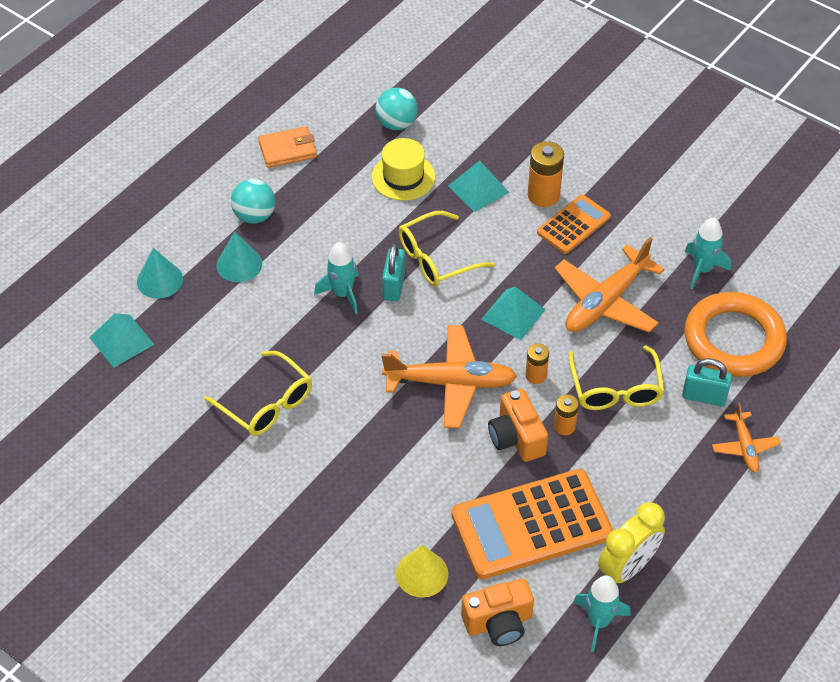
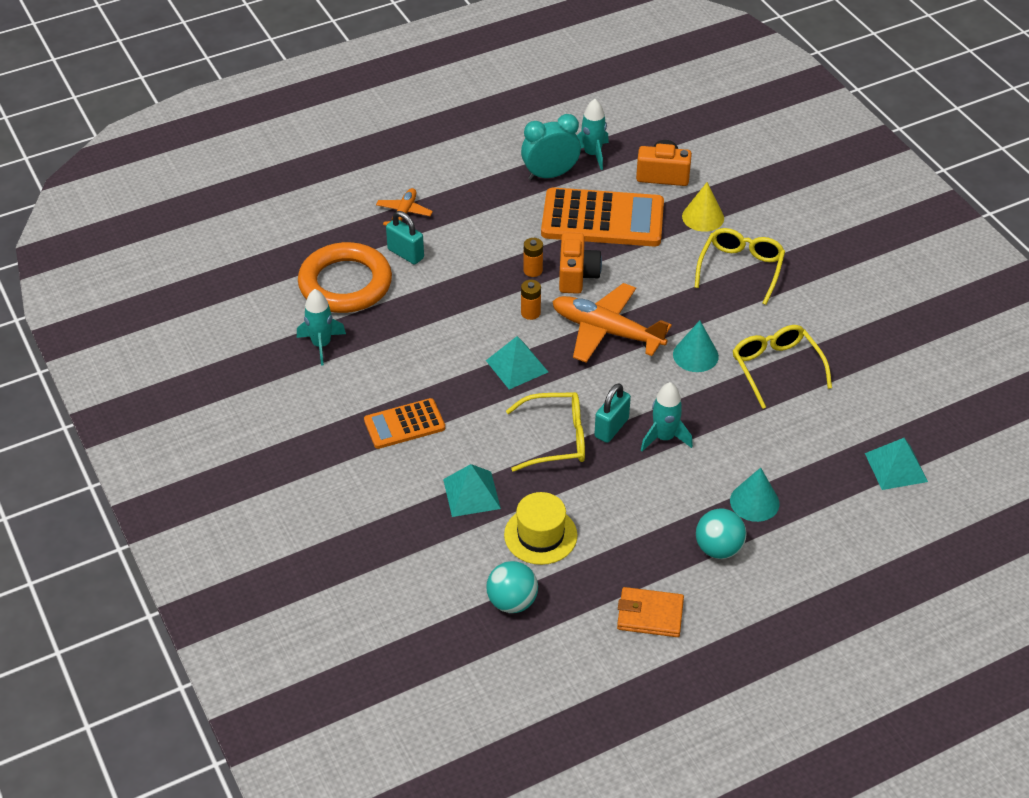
camera: 155 degrees left, 5 degrees down
turquoise cone [137,248,183,299] -> turquoise cone moved to [673,320,719,372]
orange battery [528,141,564,207] -> none
orange plane [554,237,665,332] -> none
yellow glasses [568,346,665,410] -> yellow glasses moved to [694,228,785,305]
yellow clock [598,502,665,583] -> turquoise clock [521,114,581,180]

